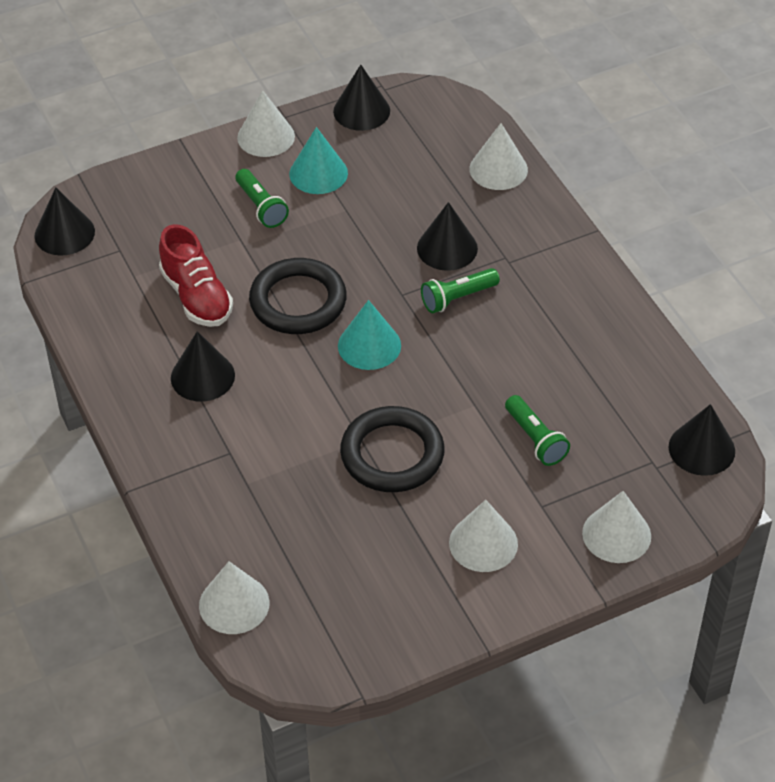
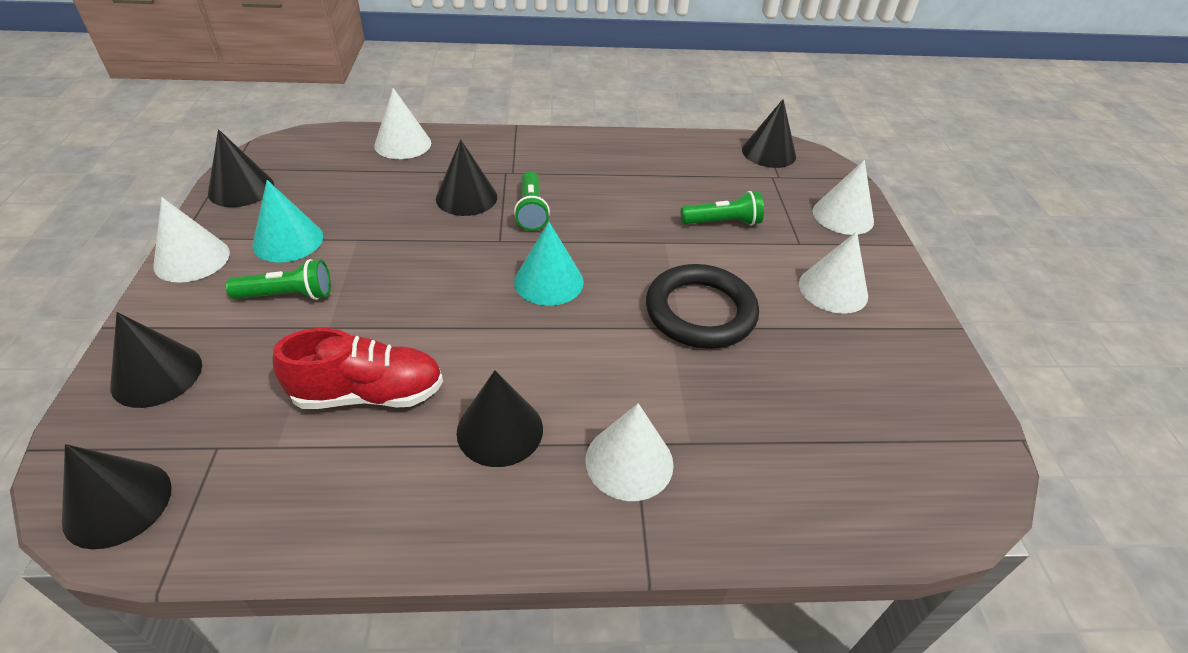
camera: 70 degrees left, 5 degrees down
white cone [199,561,270,634] -> white cone moved to [585,403,674,501]
black ring [249,258,347,334] -> none
none -> black cone [110,312,202,408]

